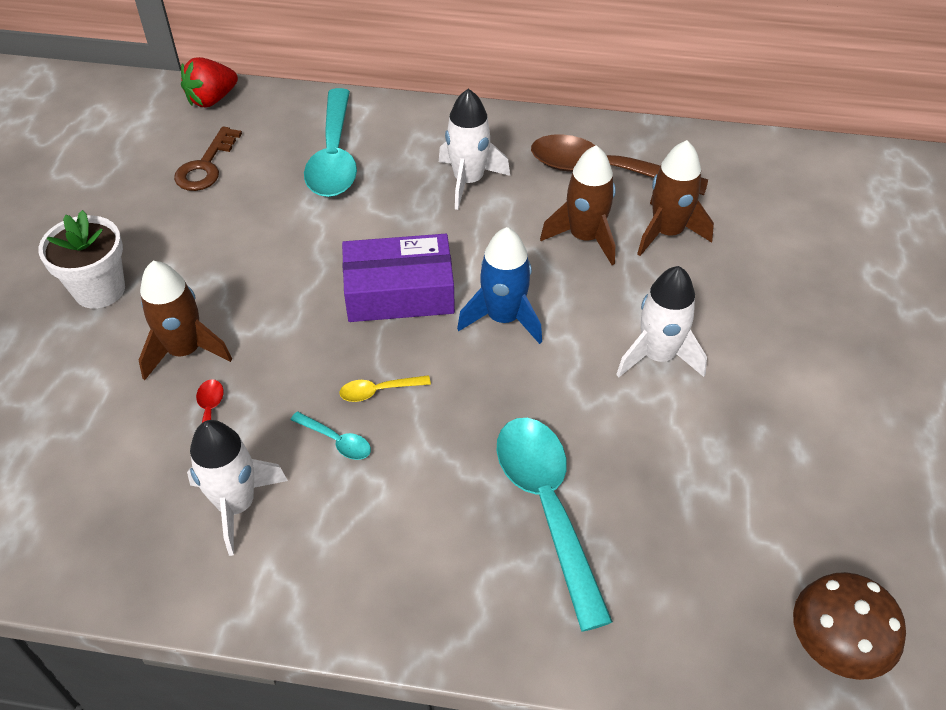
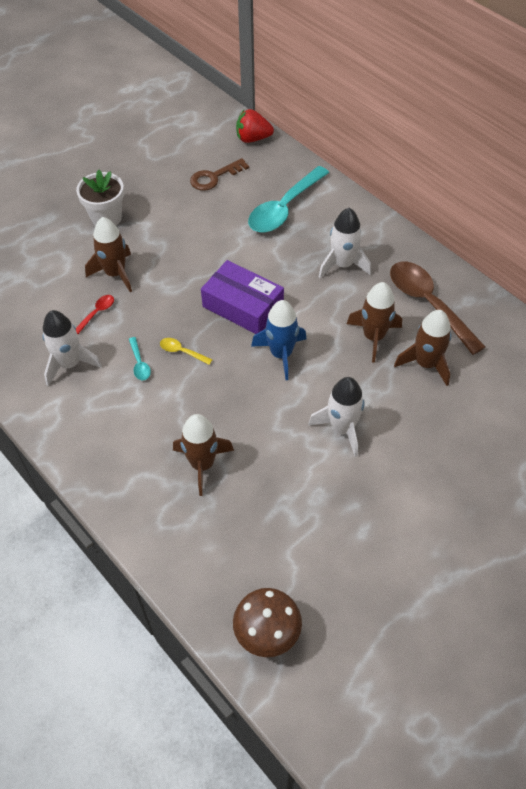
camera: 40 degrees right, 5 degrees up
turquoise spoon [497,418,613,631] -> brown rocket [173,414,234,496]

